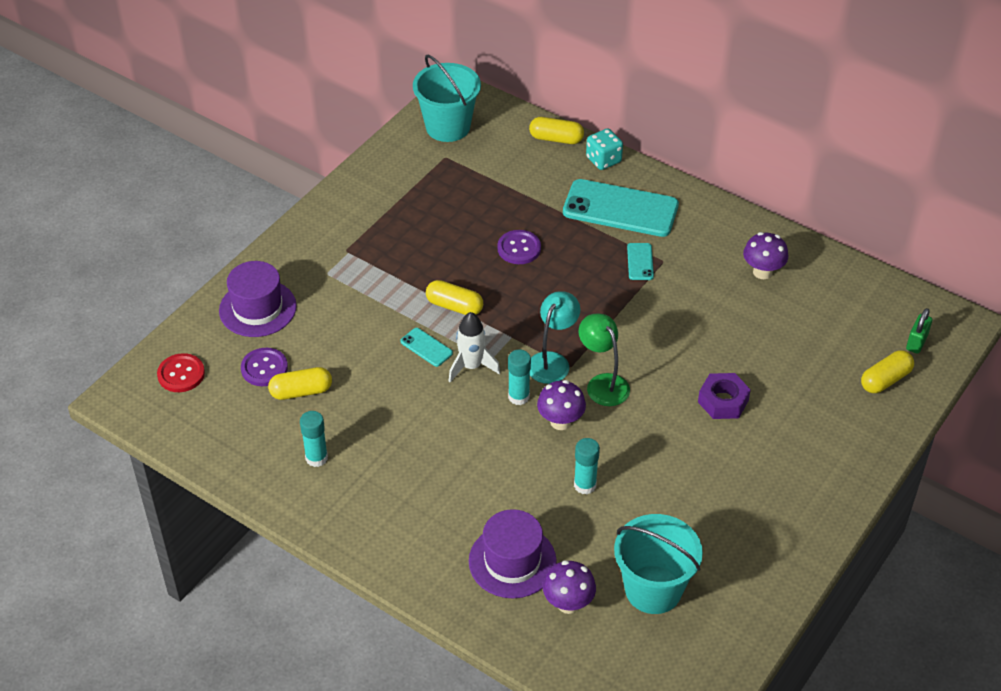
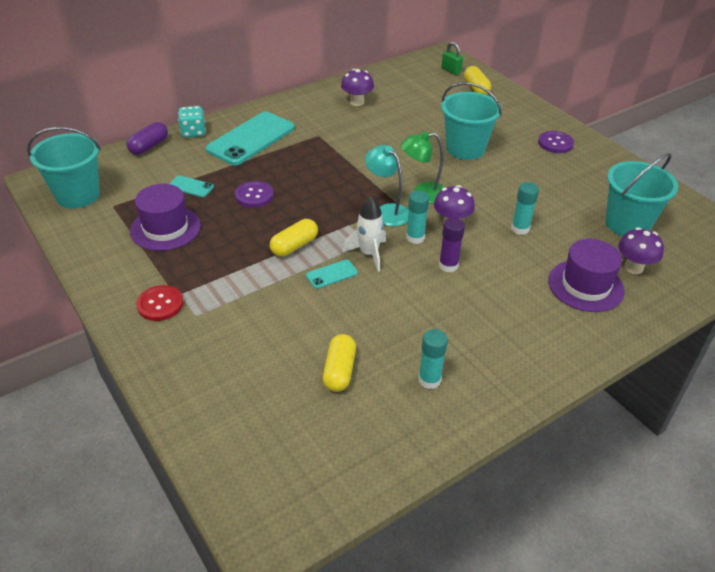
camera: 70 degrees left, 5 degrees down
red button [157,353,205,392] -> red button moved to [136,285,184,321]
purple hat [219,261,297,337] -> purple hat moved to [130,184,201,251]
purple button [241,348,288,386] -> purple button moved to [538,131,574,153]
yellow capsule [529,117,584,144] -> purple capsule [127,122,168,155]
turquoise phone [627,243,654,280] -> turquoise phone moved to [169,175,214,197]
purple nut [698,373,751,419] -> turquoise bucket [441,82,502,160]
none -> purple glue stick [439,218,465,272]

